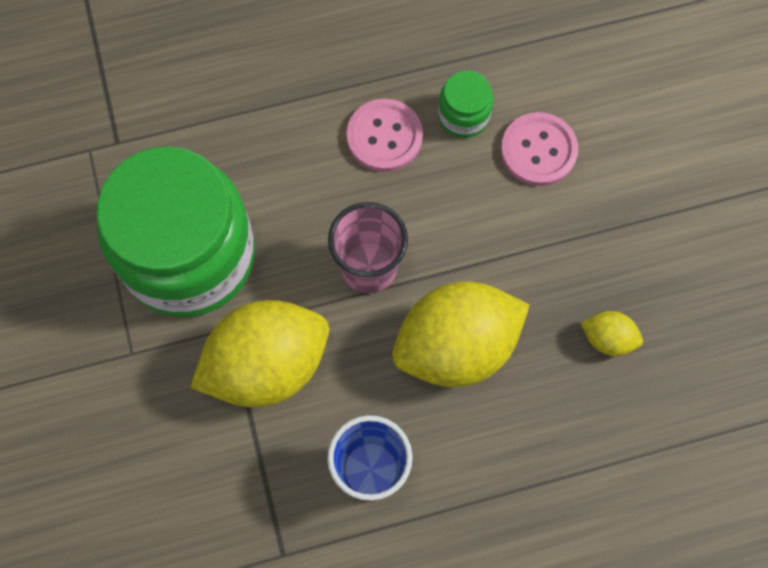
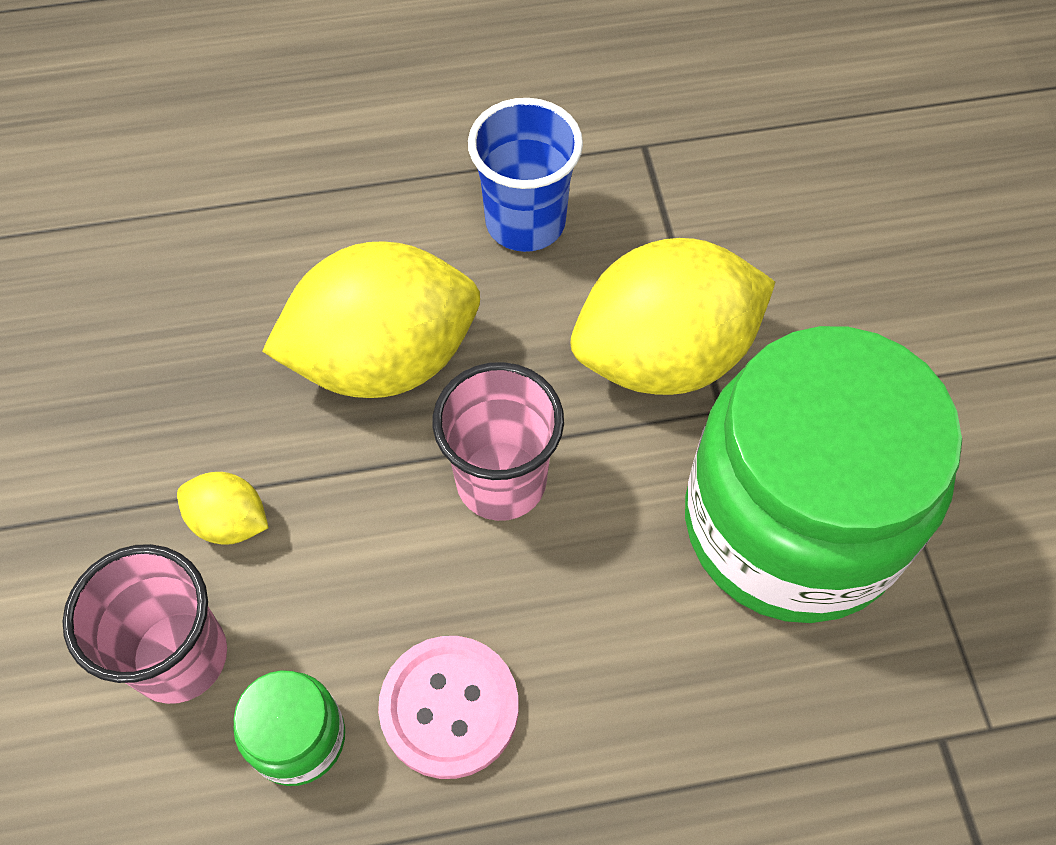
camera: 175 degrees left, 10 degrees down
pink button [501,112,578,186] -> pink cup [62,544,227,704]
yellow lemon [581,311,643,356] -> yellow lemon moved to [177,472,268,545]

